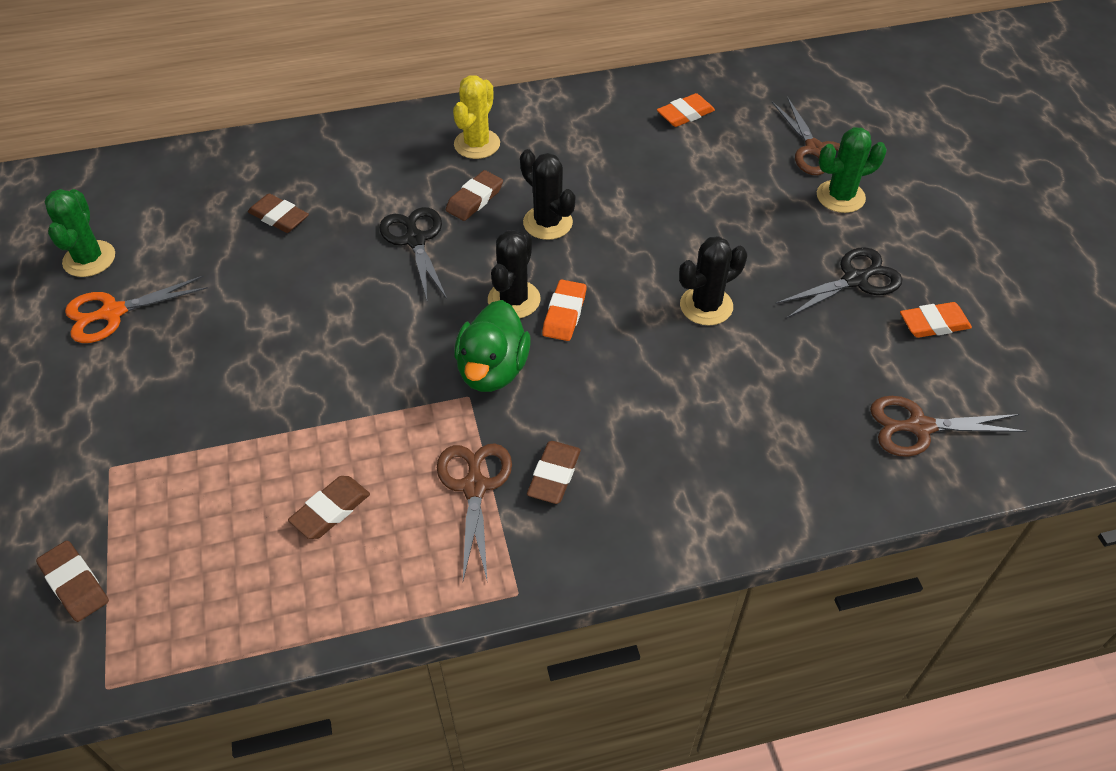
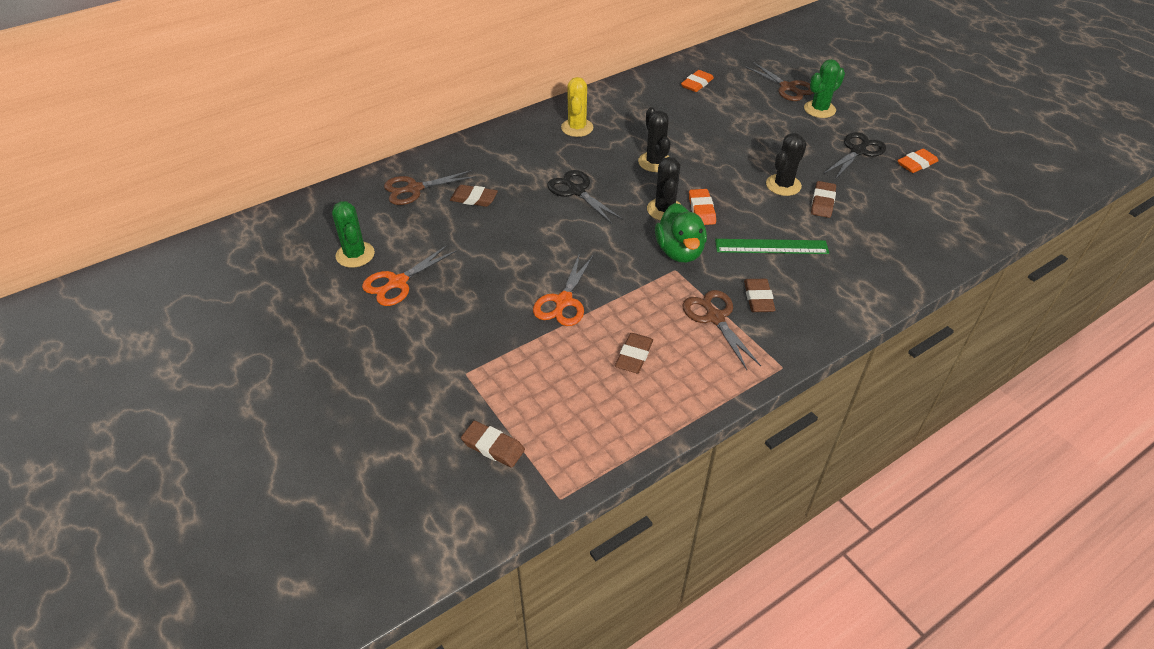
camera: 20 degrees left, 5 degrees down
brown eraser [446,170,503,221] -> brown eraser moved to [811,181,836,218]
black cactus [520,149,576,240] -> black cactus turned 45 degrees clockwise [638,107,670,172]
brown scissors [870,396,1027,457] -> brown scissors moved to [384,170,476,205]
none -> orange scissors [533,253,593,326]
none -> green ruler [715,239,829,254]

